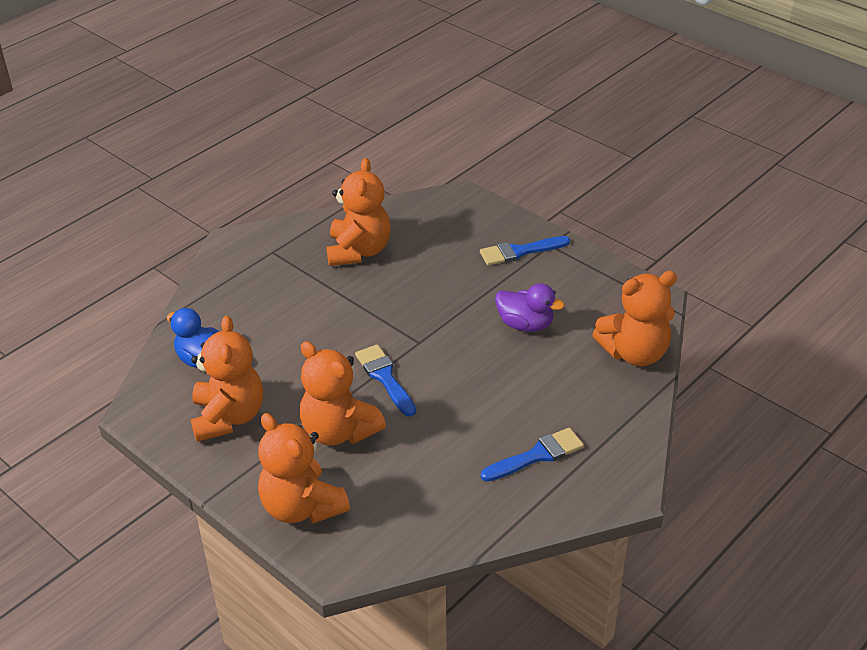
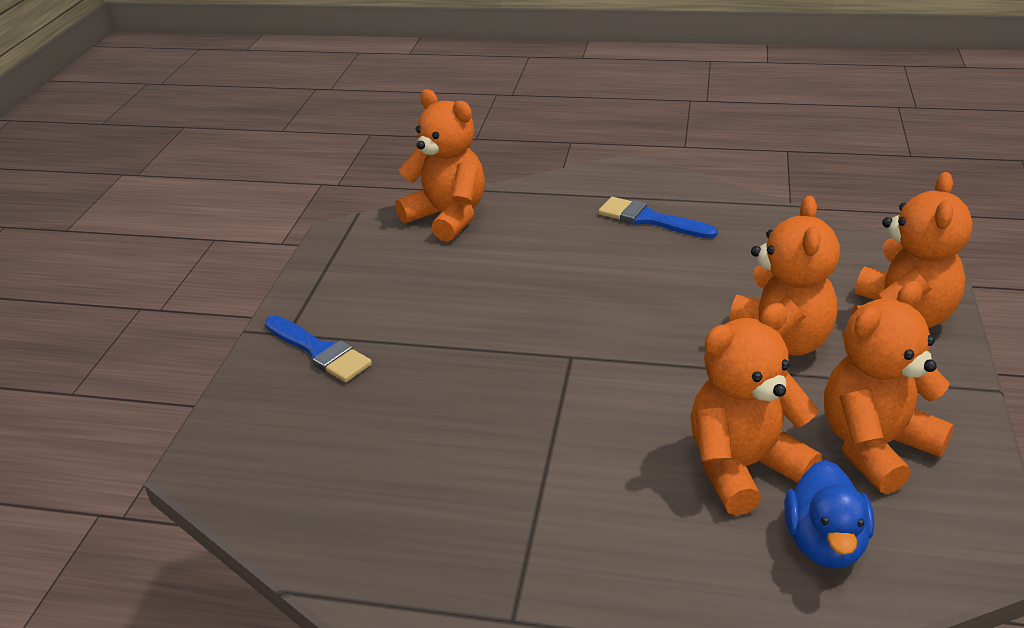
camera: 120 degrees left, 5 degrees down
orange teddy bear [327,158,391,266] -> orange teddy bear moved to [690,303,822,516]
blue brush [355,345,416,417] -> none
purple duck [495,283,565,332] -> none

